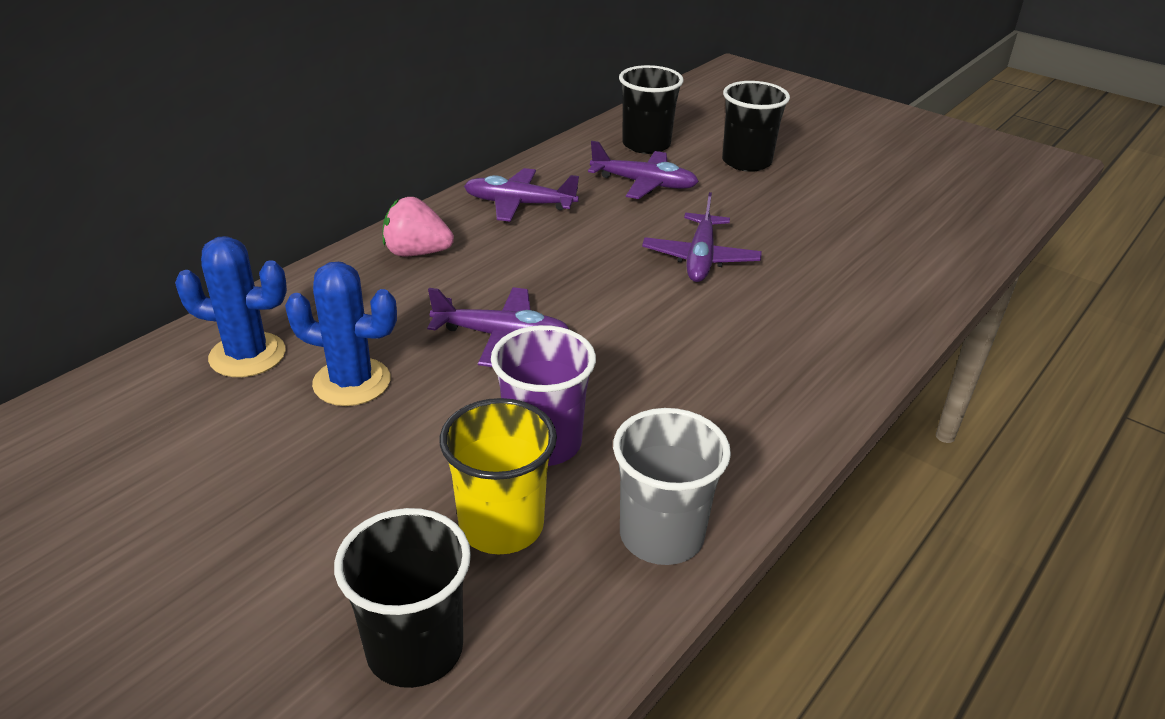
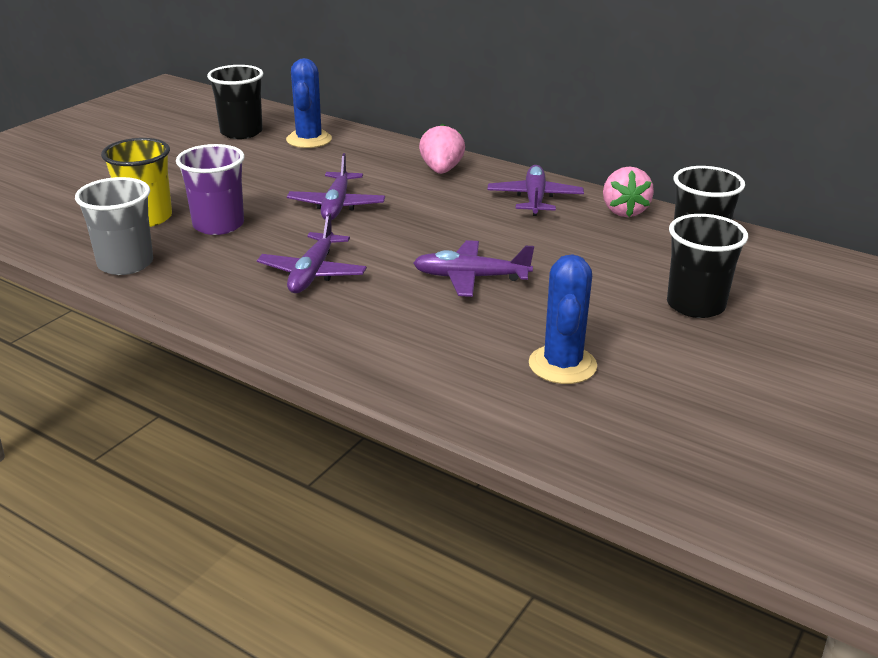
camera: 85 degrees right, 5 degrees down
blue cactus [285,262,397,406] -> blue cactus moved to [529,254,597,384]
black cup [334,508,471,688] -> black cup moved to [207,65,263,139]
purple plane [588,141,699,199] -> purple plane moved to [257,213,367,293]
none -> pink strawberry [603,166,654,217]

